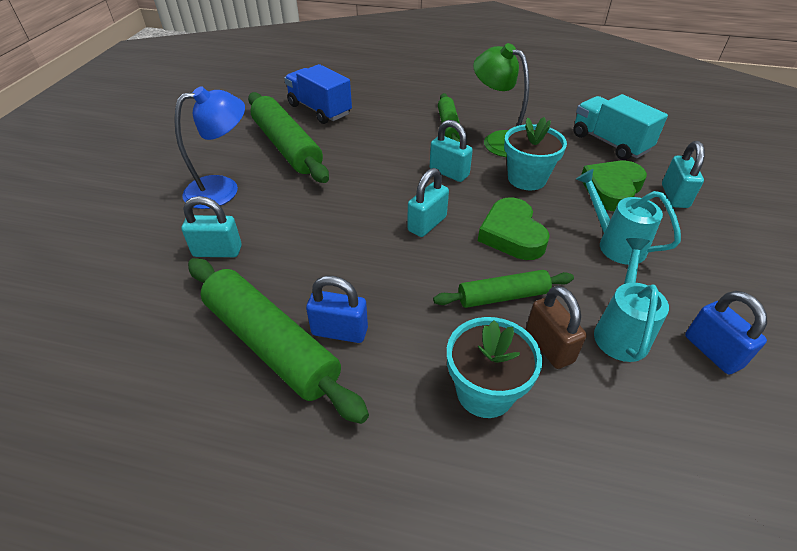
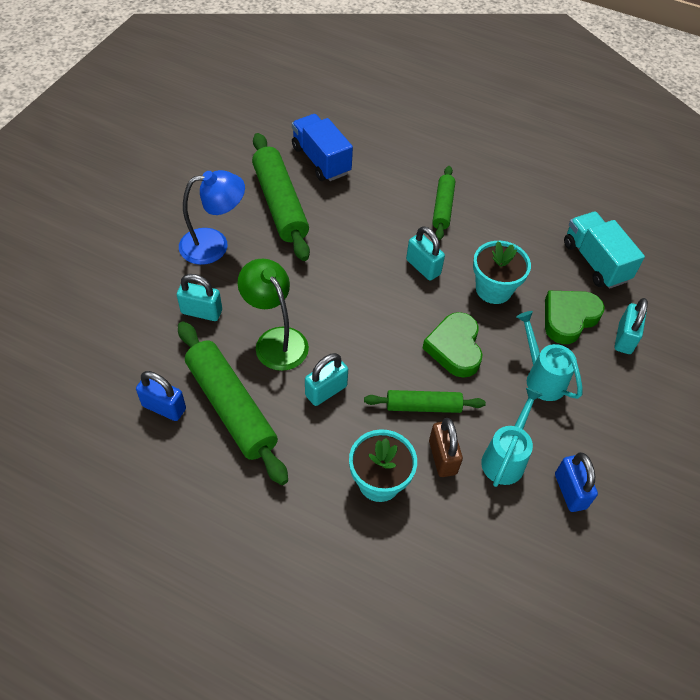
camera: 10 degrees right, 10 degrees up
blue padlock [306,276,368,343] -> blue padlock moved to [136,371,186,421]
turquoise padlock [407,168,449,237] -> turquoise padlock moved to [305,353,348,406]
green lamp [473,43,529,157] -> green lamp moved to [238,259,309,371]

